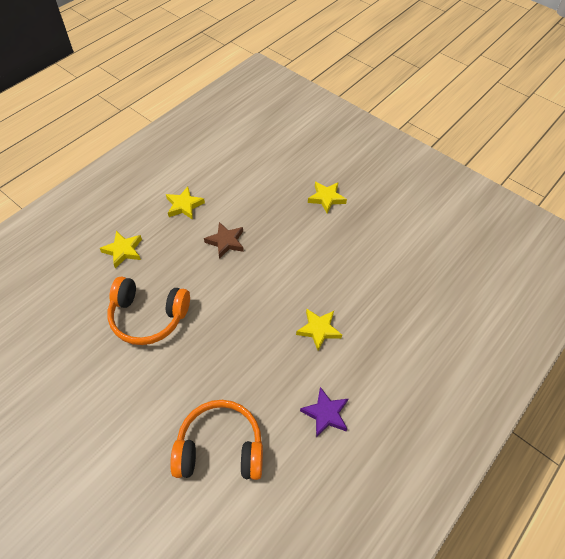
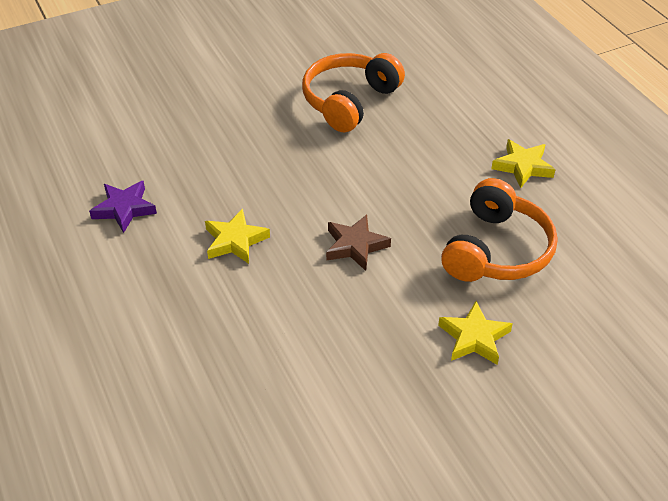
camera: 115 degrees right, 10 degrees down
yellow star [100,231,142,268] -> none
orange headphones [170,400,263,480] -> orange headphones moved to [441,178,558,282]
brown star [204,222,244,259] -> brown star moved to [326,215,391,271]

